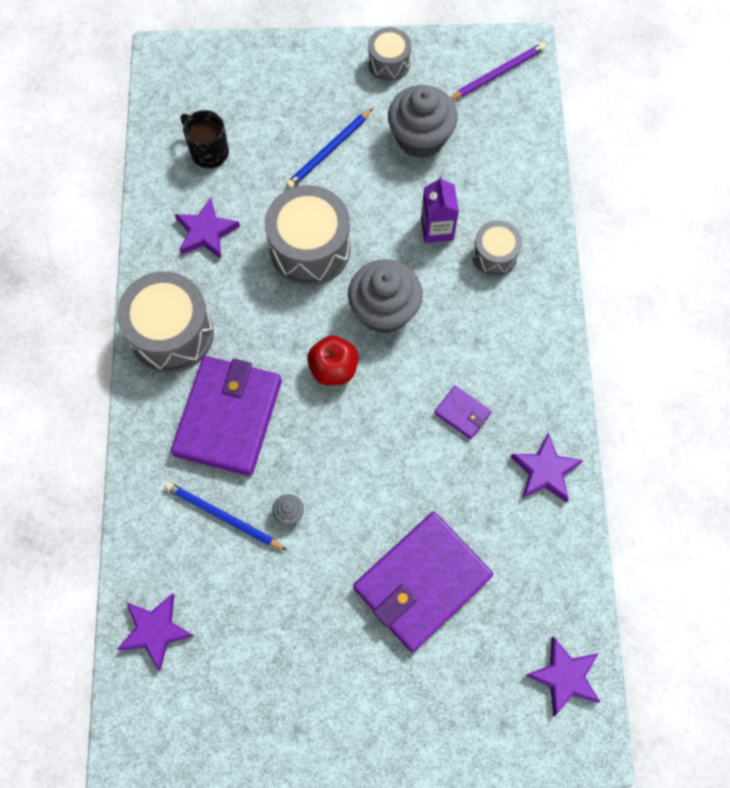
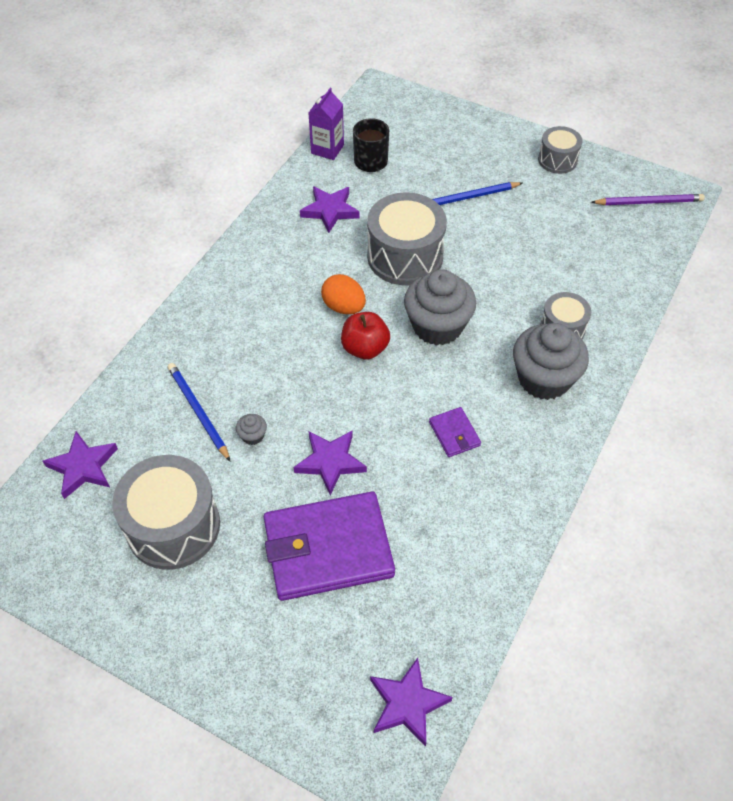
camera: 30 degrees right, 15 degrees down
grey drum [117,271,214,373] -> grey drum moved to [112,455,220,570]
purple wallet [171,356,282,476] -> none
grey cupcake [388,85,458,158] -> grey cupcake moved to [513,323,589,400]
purple carton [421,176,459,243] -> purple carton moved to [309,88,344,160]
purple star [511,433,583,502] -> purple star moved to [294,431,367,495]
none -> orange egg [321,274,366,314]

